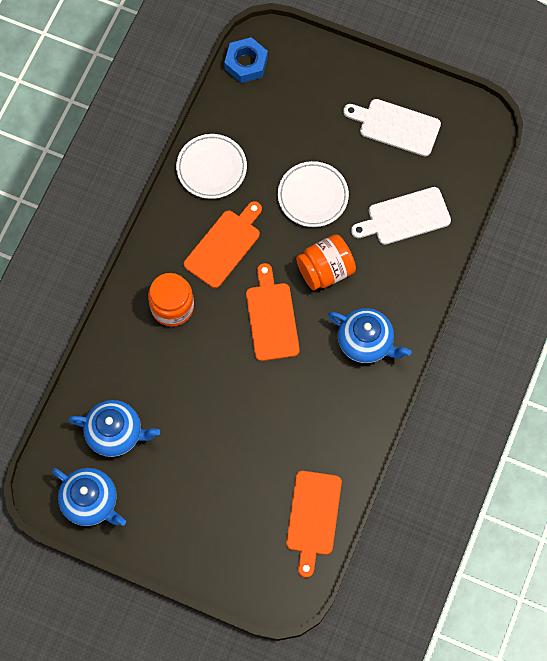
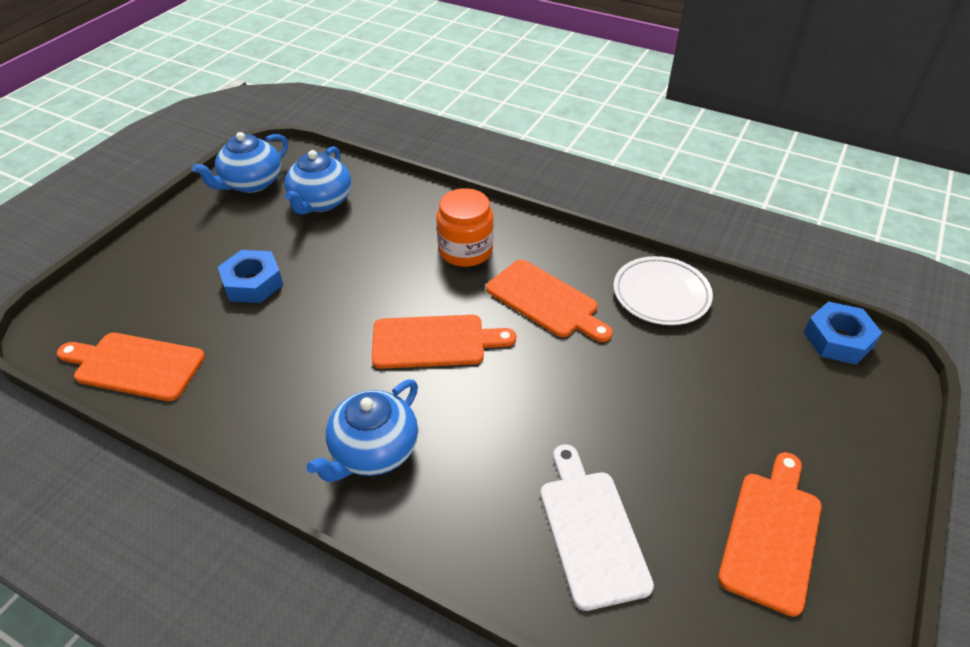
camera: 95 degrees right, 25 degrees down
white plate [278,161,349,227] -> none
orange jar [296,234,356,290] -> none
white cutting board [343,99,441,157] -> orange cutting board [718,452,822,617]
none -> blue nut [218,250,283,303]

